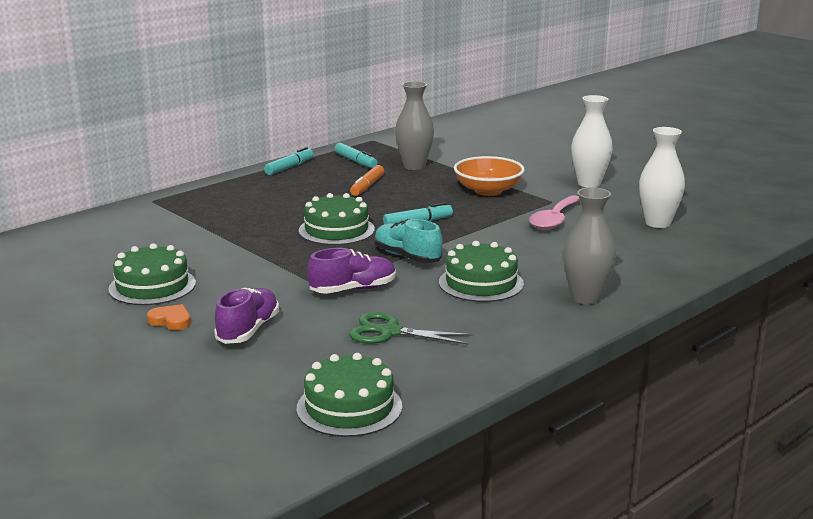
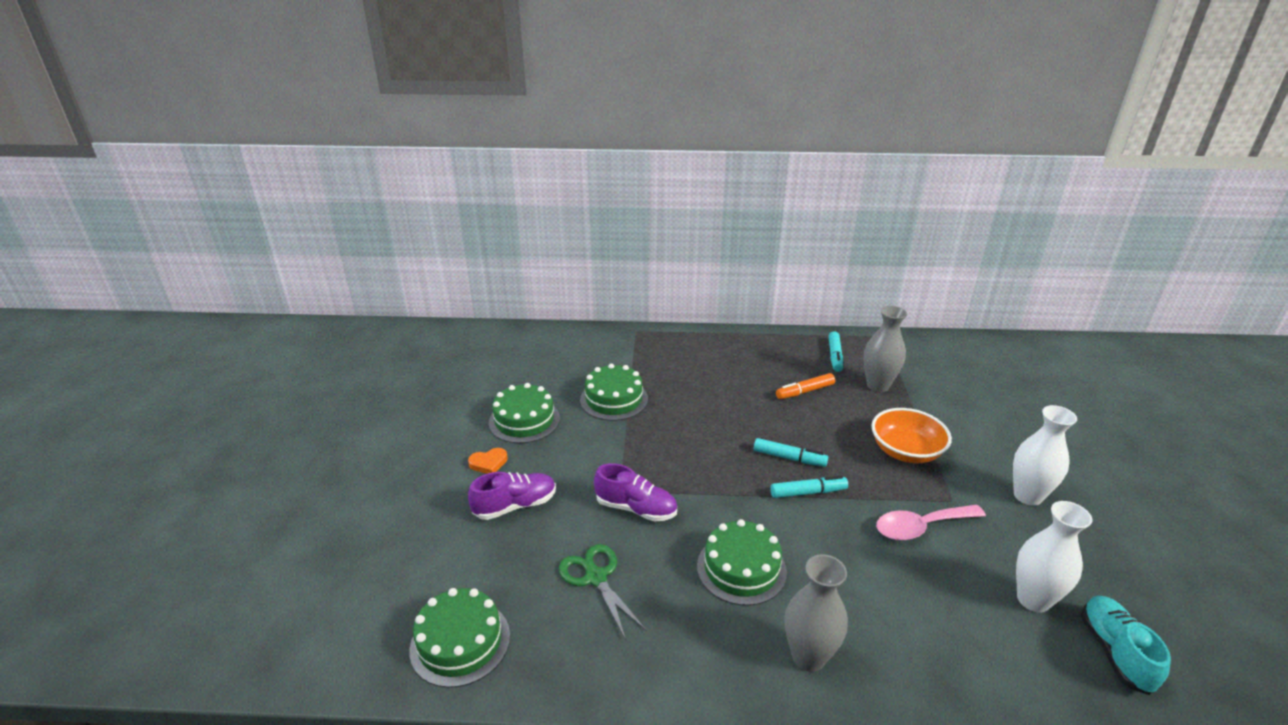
camera: 45 degrees right, 10 degrees up
orange heart [147,304,191,330] -> orange heart turned 90 degrees clockwise [468,448,508,474]
turquoise marker [264,147,314,175] -> turquoise marker moved to [770,476,848,498]
green cake [299,193,375,245] -> green cake moved to [580,364,648,421]
turquoise shoe [374,219,443,263] -> turquoise shoe moved to [1081,596,1171,695]

